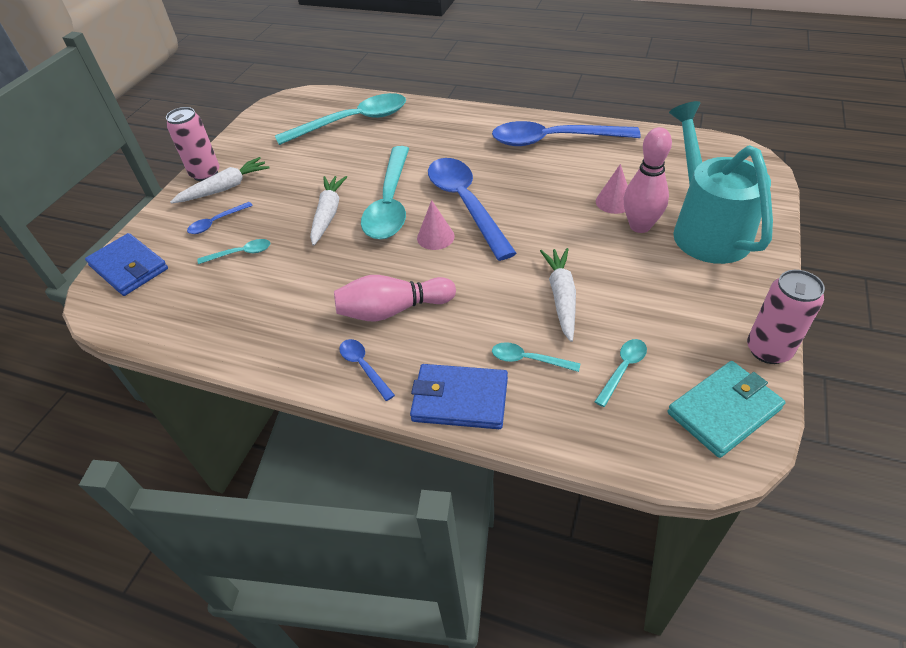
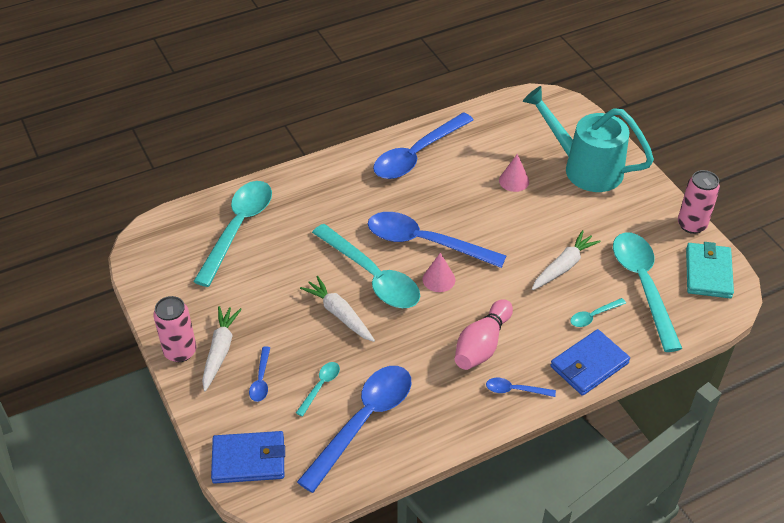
camera: 50 degrees left, 0 degrees up
white carrot [540,248,576,342] -> white carrot turned 90 degrees clockwise [532,230,601,290]
turquoise spoon [594,339,647,407] -> turquoise spoon [613,232,682,352], size x2.31
pink bowling pin [624,127,672,233] -> none
none -> blue spoon [297,366,411,493]

